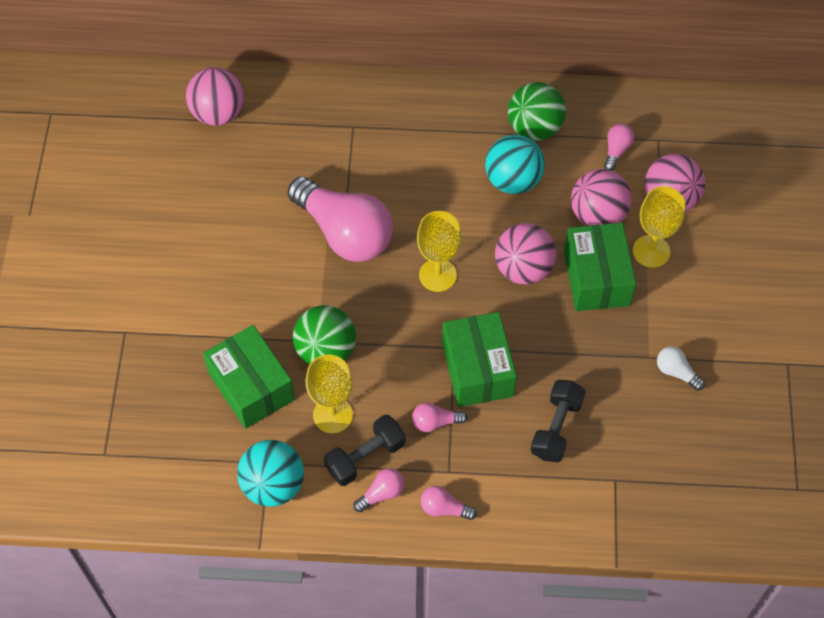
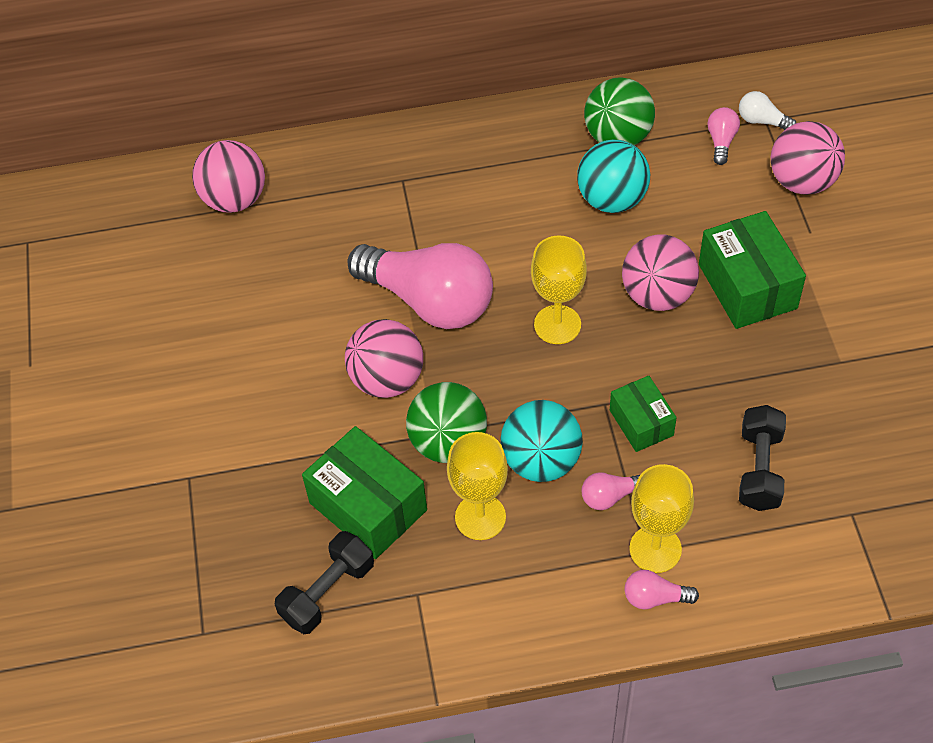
camera: 10 degrees left, 5 degrees down
turquoise ball [237,440,304,507] -> turquoise ball moved to [501,400,583,482]
black dumbbell [324,415,405,486] -> black dumbbell moved to [275,531,374,634]
pink light bulb [353,468,405,512] -> none
green box [442,312,517,407] -> green box [610,376,677,452], size x0.60
pink ball [571,169,632,226] -> pink ball moved to [345,319,423,398]
yellow goblet [633,186,685,268] -> yellow goblet moved to [629,464,694,573]
white light bulb [657,346,705,391] -> white light bulb moved to [739,91,796,130]

